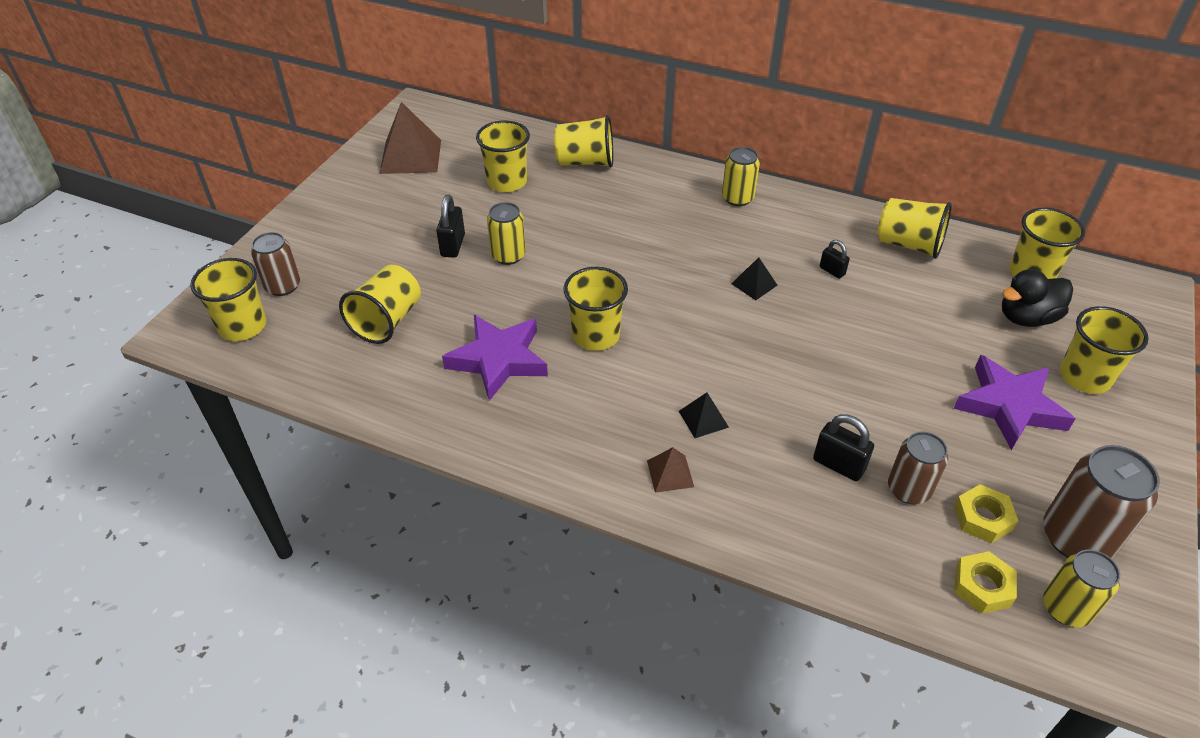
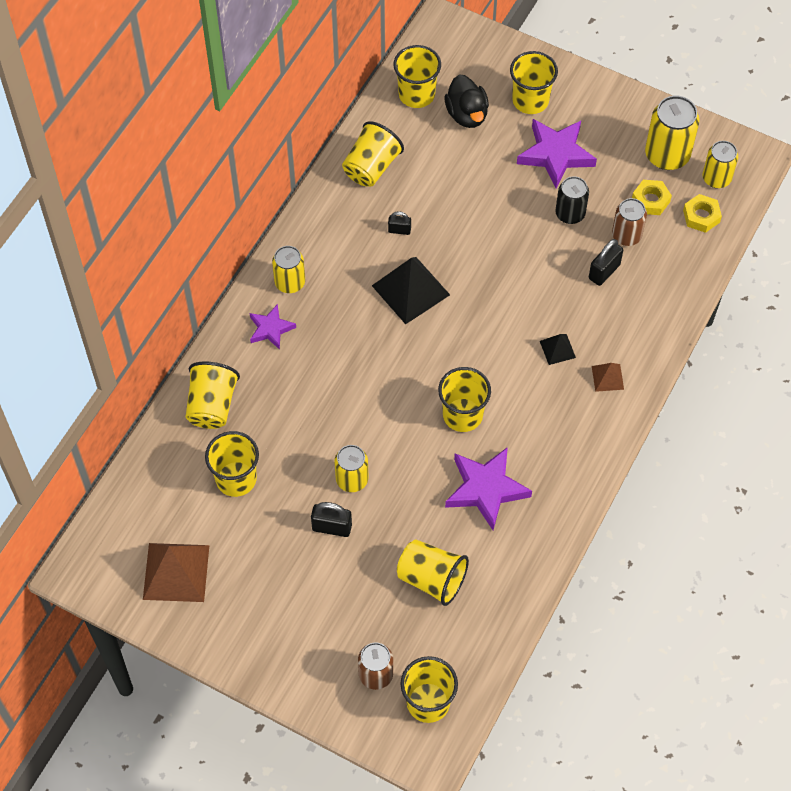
camera: 85 degrees left, 15 degrees up
black pyramid [731,257,778,300] -> black pyramid [372,257,450,324], size x2.00
black padlock [820,240,850,279] -> black padlock turned 45 degrees clockwise [388,211,411,235]
brown can [1043,445,1160,559] -> yellow can [645,96,700,170]
none -> purple star [249,304,296,350]
none -> black can [556,176,589,224]

